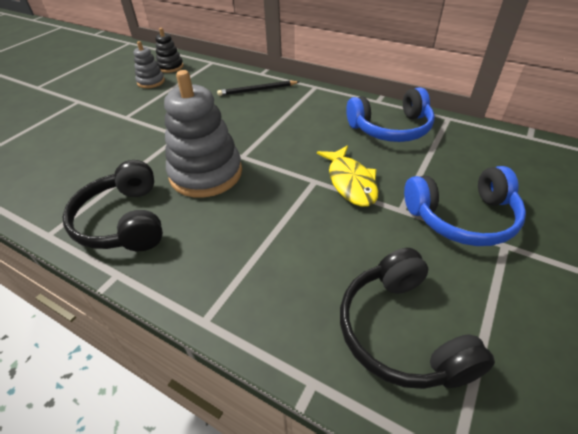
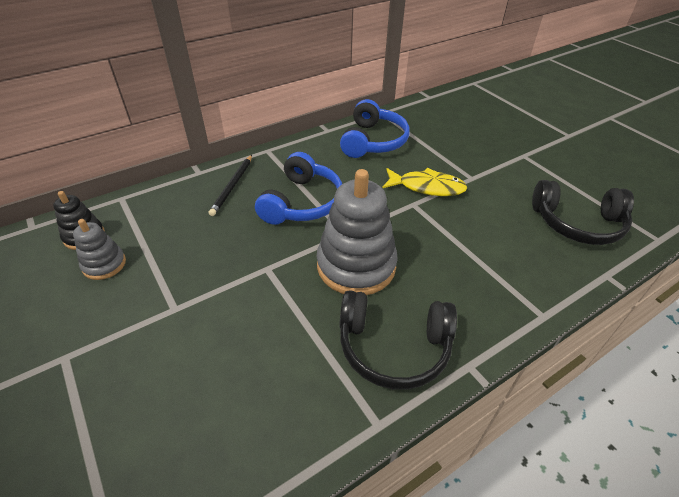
camera: 65 degrees left, 0 degrees up
blue headphones [404,166,526,246] -> blue headphones moved to [255,152,342,225]

